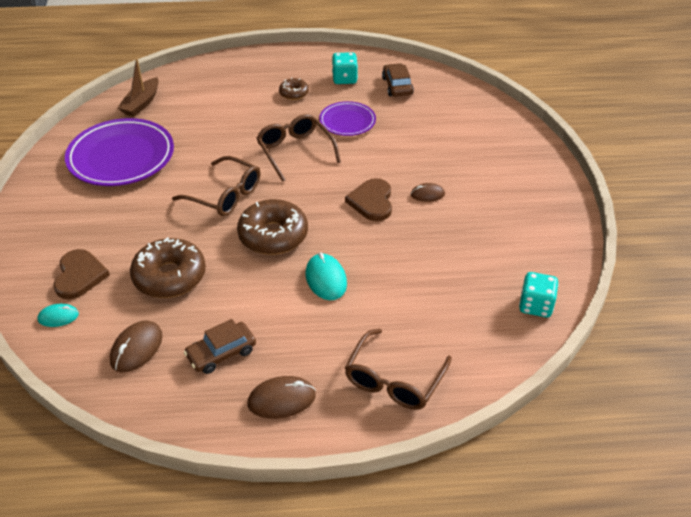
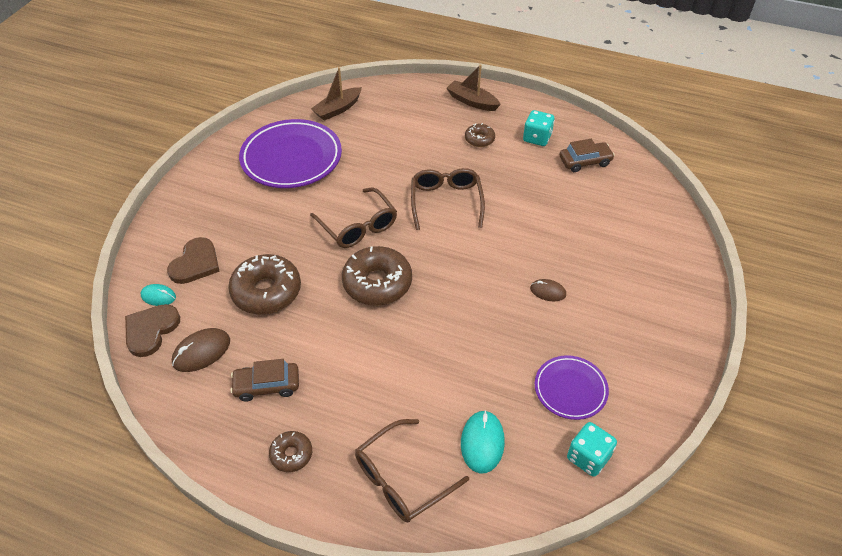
camera: 25 degrees right, 5 degrees up
brown mouse [247,376,316,419] -> brown donut [269,431,312,472]
turquoise mouse [306,252,347,300] -> turquoise mouse moved to [461,410,505,474]
purple plate [319,101,376,136] -> purple plate moved to [535,355,609,420]
brown heart [345,178,392,221] -> brown heart moved to [125,304,180,357]
brown car [382,63,414,97] -> brown car turned 60 degrees clockwise [559,139,615,172]
none -> brown boat [446,64,501,111]

